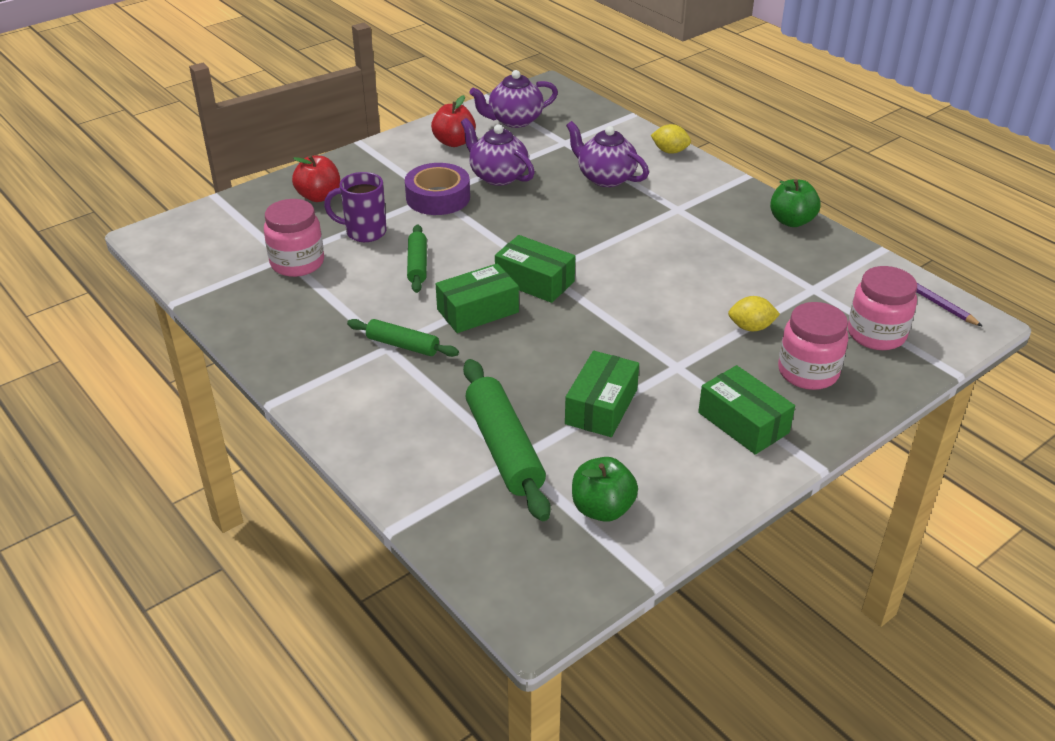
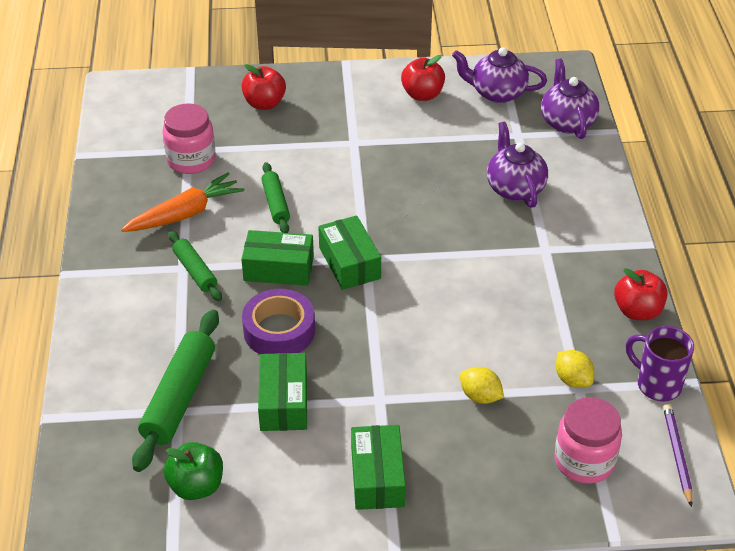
camera: 35 degrees right, 5 degrees up
purple mug [324,172,387,242] -> purple mug moved to [626,326,694,401]
purple tape [405,163,470,215] -> purple tape moved to [242,289,315,354]
green rolling pin [407,224,427,293] -> green rolling pin turned 45 degrees counterclockwise [261,162,290,233]
purple teapot [461,118,535,186] -> purple teapot moved to [541,58,600,139]
green box [565,351,639,437] -> green box turned 60 degrees counterclockwise [258,353,307,431]
yellow lemon [651,124,691,154] -> yellow lemon moved to [556,350,595,388]
green apple [770,179,821,227] -> red apple [614,268,668,320]
pink jar [778,302,848,390] -> none
none -> orange carrot [121,172,244,232]

